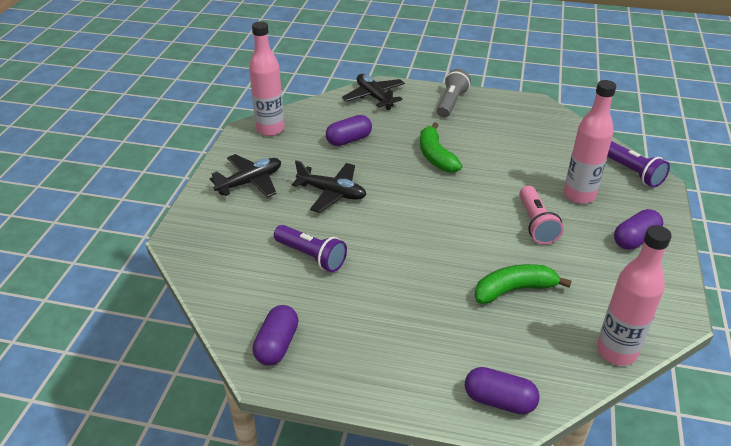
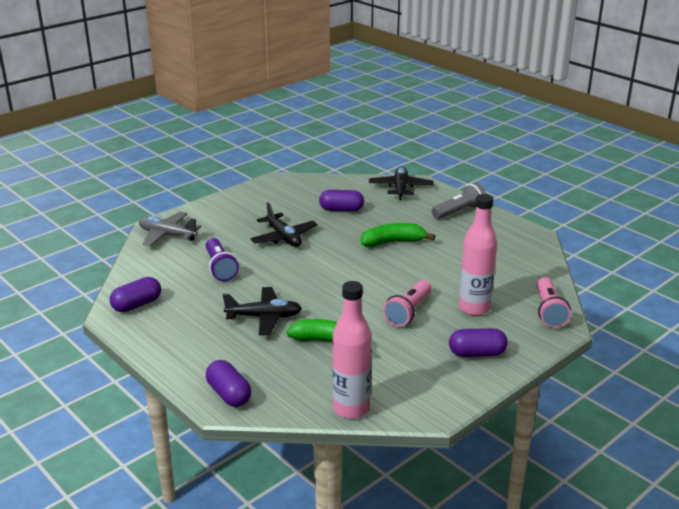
camera: 35 degrees right, 10 degrees down
black plane [210,154,281,197] -> black plane moved to [223,287,302,335]
pink bottle [249,21,285,136] -> none
green banana [420,122,462,173] -> green banana turned 60 degrees clockwise [361,223,435,247]
purple flashlight [607,141,670,188] -> pink flashlight [537,277,571,328]
none -> grey plane [139,212,202,246]

